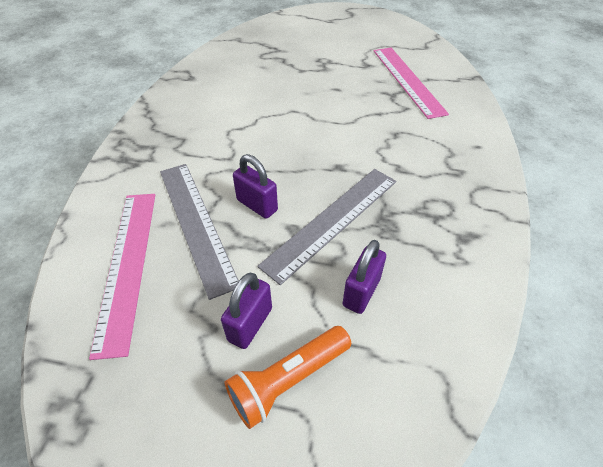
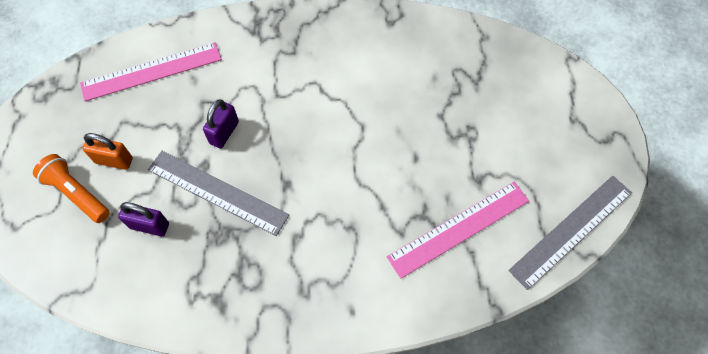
camera: 75 degrees right, 15 degrees up
grey ruler [160,164,239,300] -> grey ruler moved to [508,176,632,290]
purple padlock [221,273,272,349] -> orange padlock [83,133,133,170]

